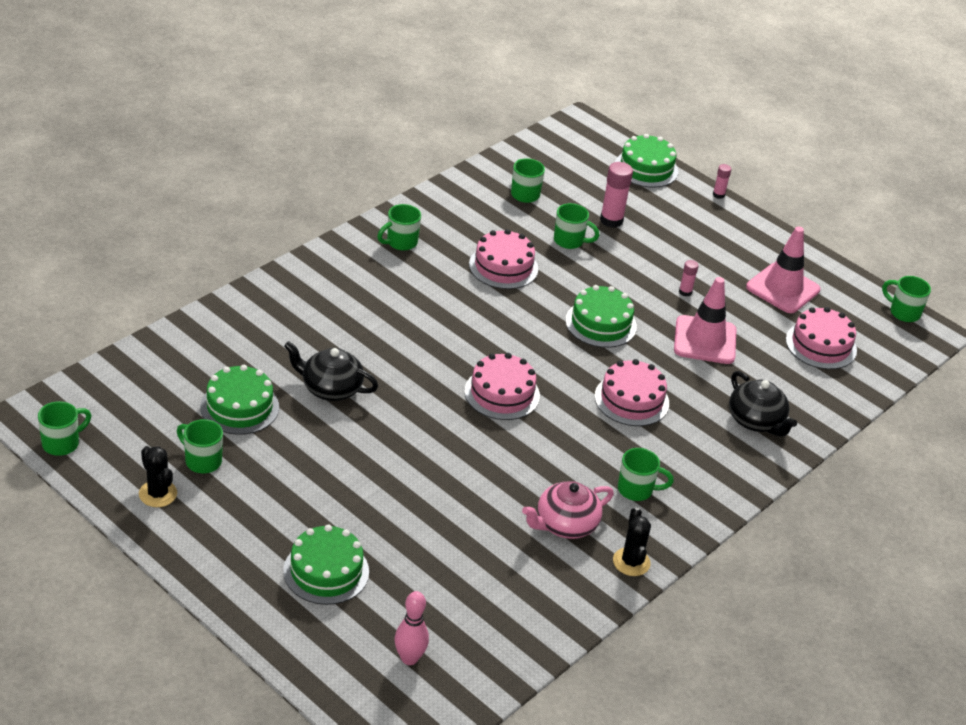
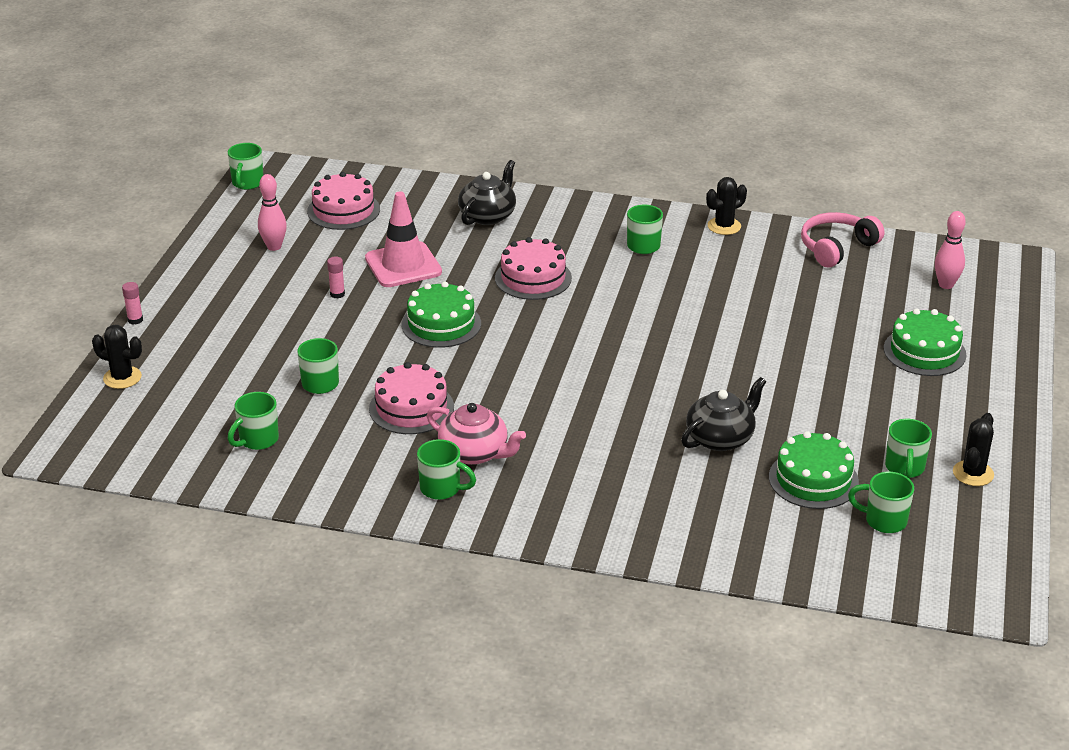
camera: 115 degrees left, 5 degrees down
green mug [38,401,91,456] -> green mug moved to [848,472,914,533]
black teapot [284,341,378,401] -> black teapot turned 120 degrees counterclockwise [681,377,766,451]
pink cake [464,353,540,420] -> none
pink teapot [522,481,614,539] -> pink teapot moved to [427,403,526,465]
pink glue stick [600,162,633,228] -> none
green cake [615,134,678,188] -> black cactus [92,325,142,389]
pink traffic cone [746,226,821,313] -> pink bowling pin [258,174,287,251]
none -> pink headphones [801,212,884,268]

